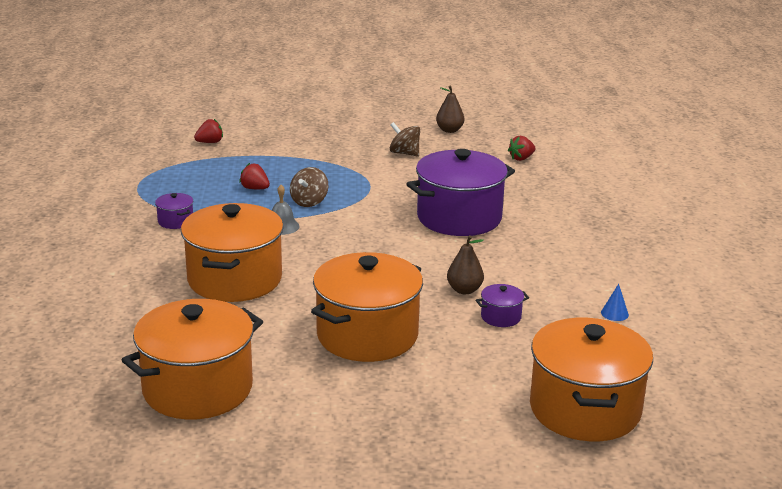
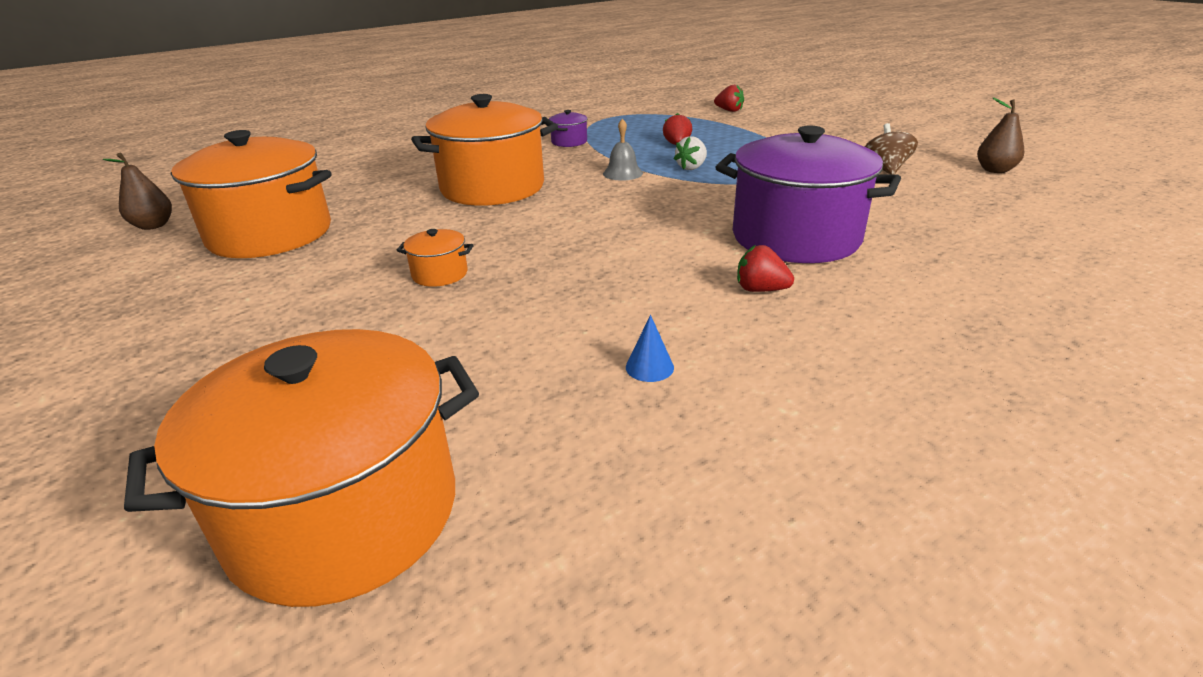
camera: 60 degrees right, 5 degrees up
brown spinning top [290,167,328,207] -> white strawberry [674,136,707,170]
orange pot [311,252,423,362] -> orange pot [396,229,474,287], size x0.41
brown pear [447,235,484,294] -> brown pear moved to [103,153,172,230]
purple pot [476,284,529,327] -> none
red strawberry [508,136,536,161] -> red strawberry moved to [737,245,794,292]
blue cone [601,284,629,321] -> blue cone moved to [626,315,674,382]

